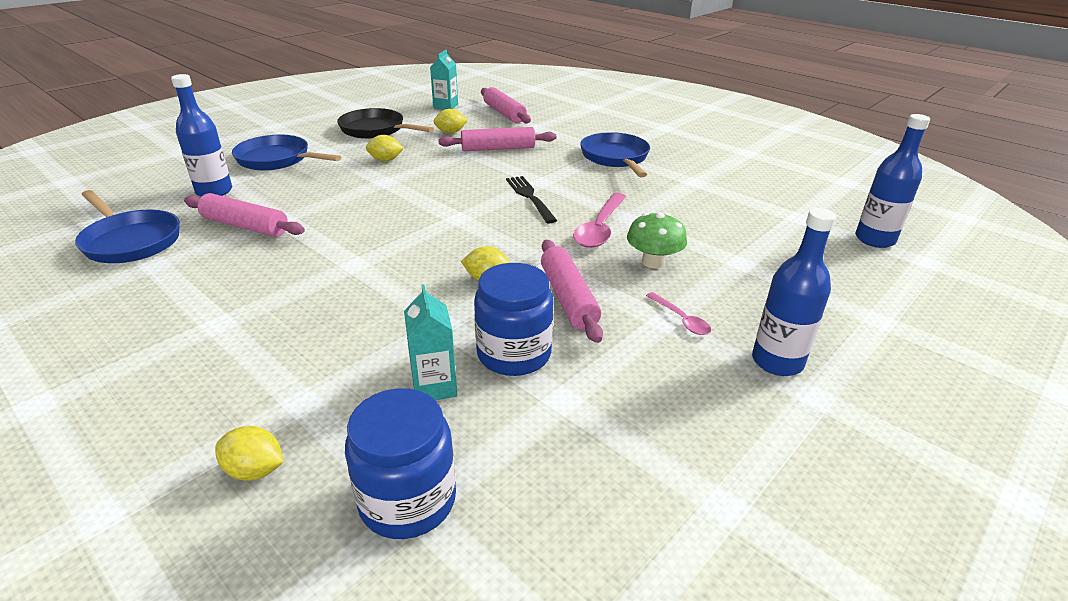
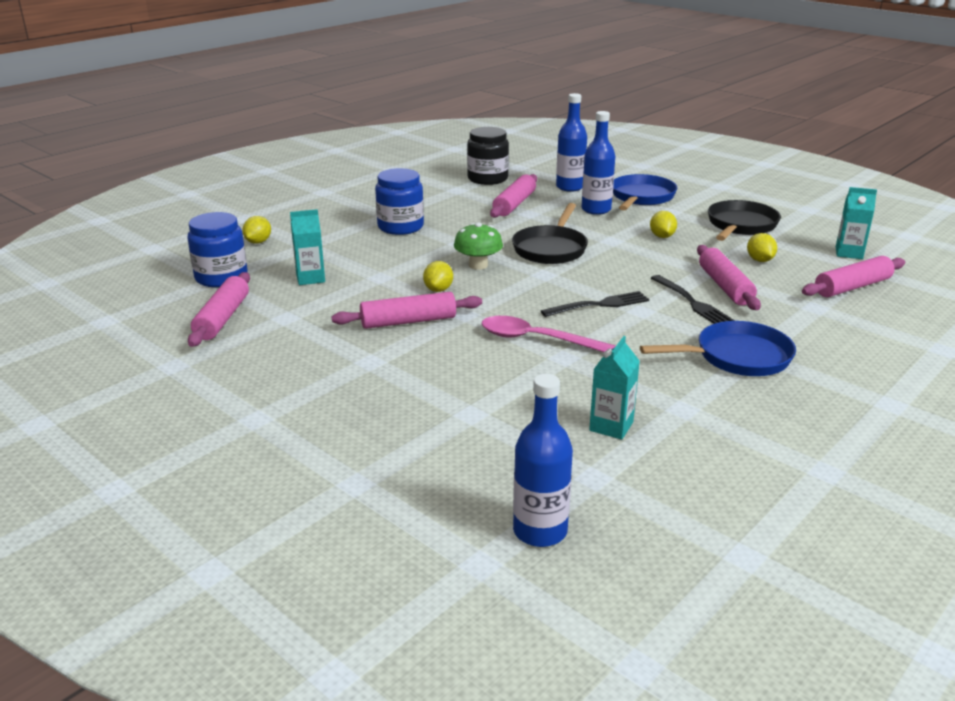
camera: 90 degrees right, 5 degrees down
blue pan [75,190,180,263] -> black jar [467,127,509,185]
blue jar [474,263,554,376] -> blue jar moved to [375,168,424,235]
green mushroom [627,213,687,268] -> green mushroom moved to [454,222,503,270]
pink spoon [646,292,711,335] -> none
blue bottle [752,208,837,376] -> blue bottle moved to [581,111,615,215]
none -> pink rolling pin [188,272,250,347]
none -> black pan [512,203,588,264]
none -> turquoise carton [589,336,640,440]
none -> black fork [651,275,735,324]

